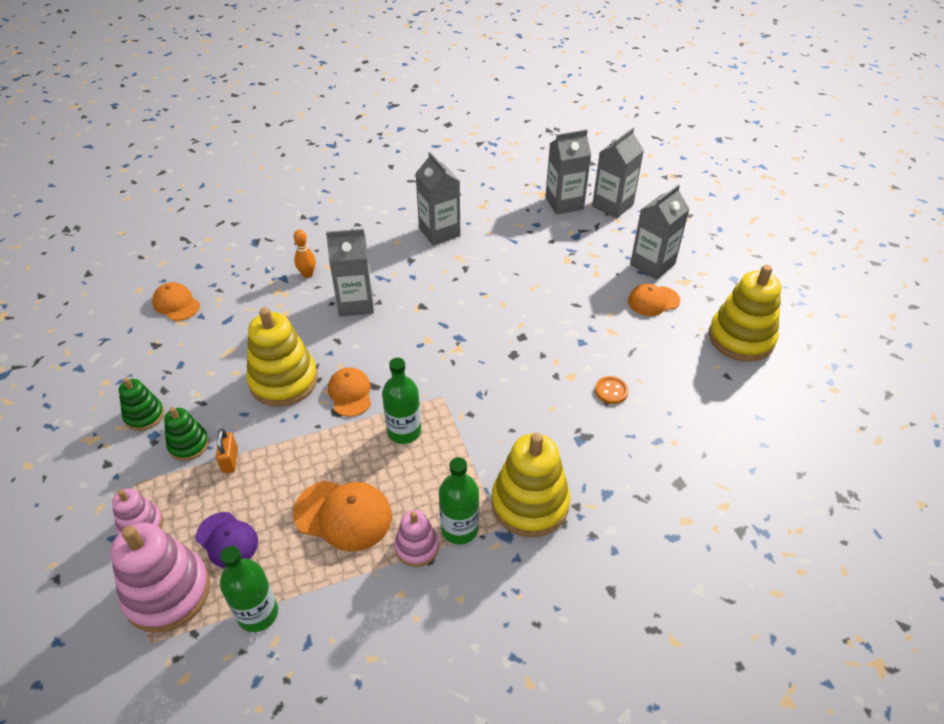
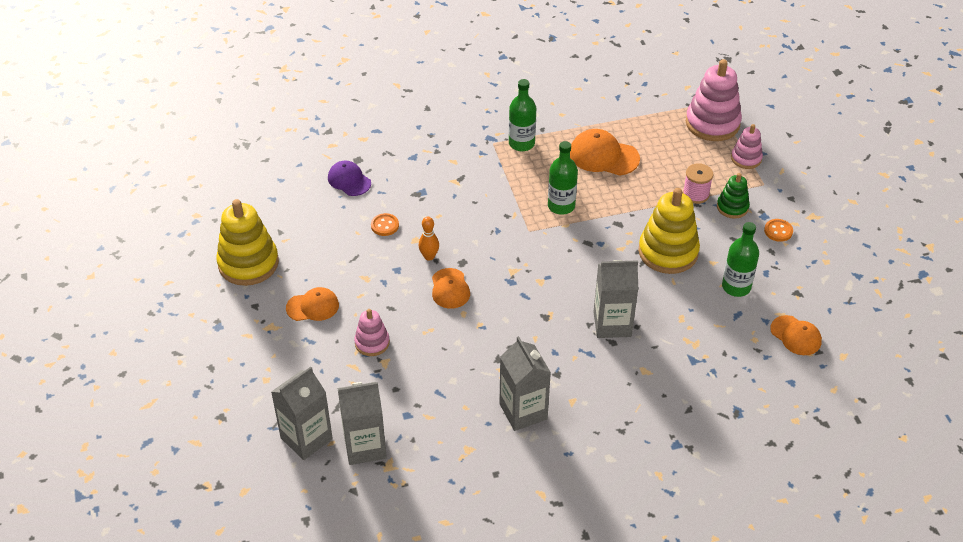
camera: 175 degrees left, 0 degrees up
green stacking toy [119,377,164,431] -> orange button [764,219,793,242]
purple cap [196,512,258,568] -> purple cap moved to [328,160,371,196]
orange padlock [216,429,238,473] -> pink spool [683,163,713,204]
green bottle [220,546,278,632] -> green bottle moved to [722,222,759,297]
orange bowling pin [294,230,316,278] -> orange bowling pin moved to [419,217,439,261]
orange cap [328,367,371,417] -> orange cap moved to [432,268,470,309]
pink stacking toy [394,510,439,567] -> pink stacking toy moved to [354,309,390,356]
yellow stacking toy [491,433,570,537] -> none
grey carton [630,184,689,280] -> none

